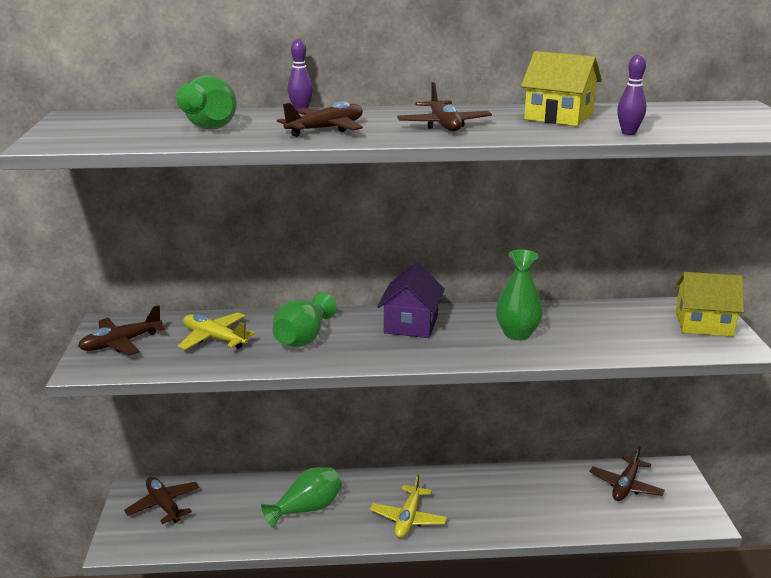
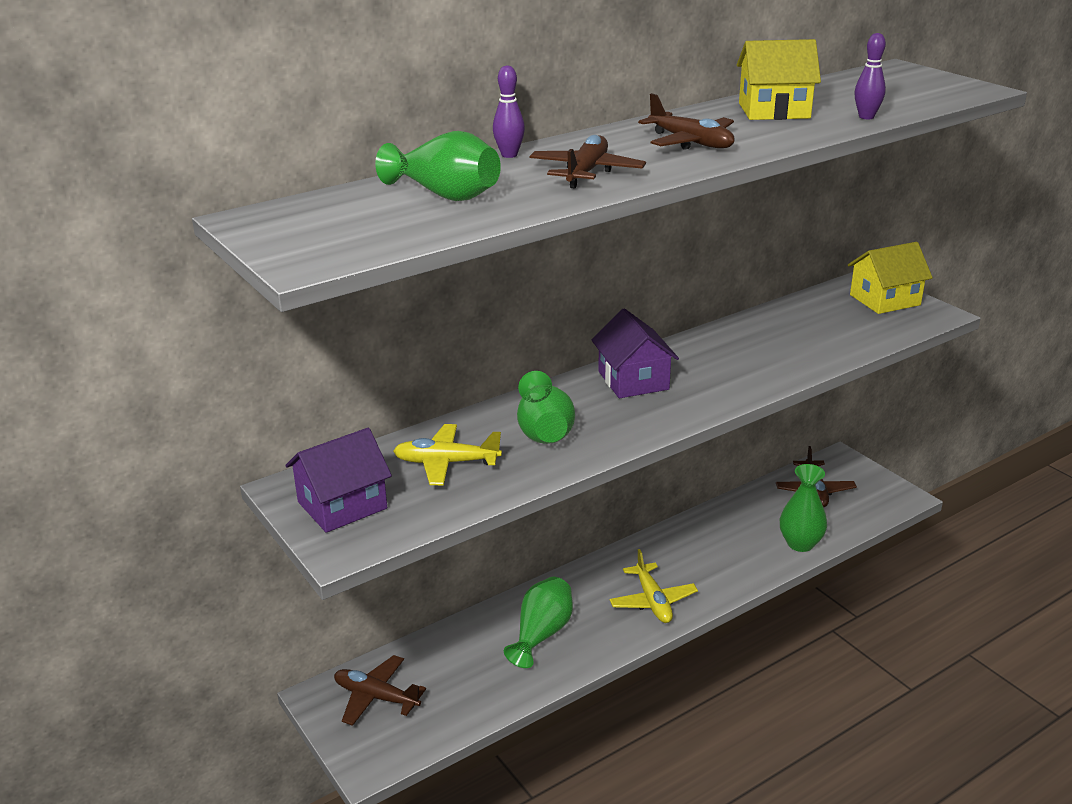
camera: 30 degrees left, 5 degrees up
brown plane [78,305,165,355] -> purple house [285,428,392,533]
green vase [496,249,543,340] -> green vase moved to [780,464,827,552]

